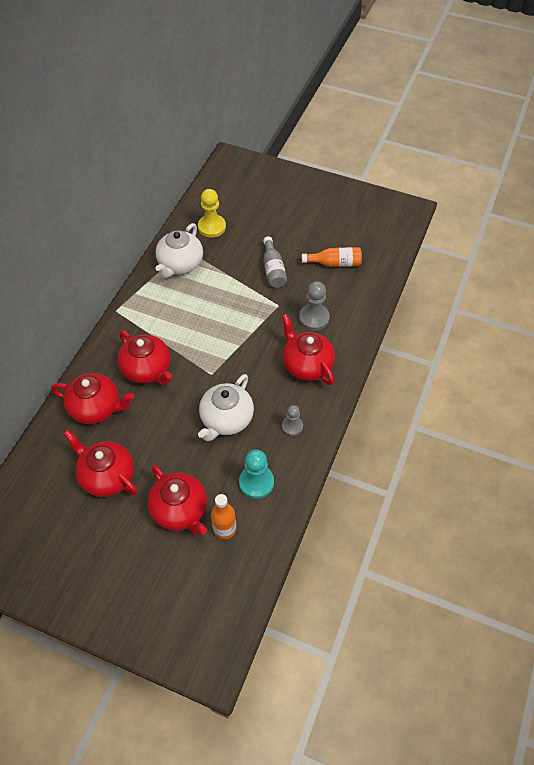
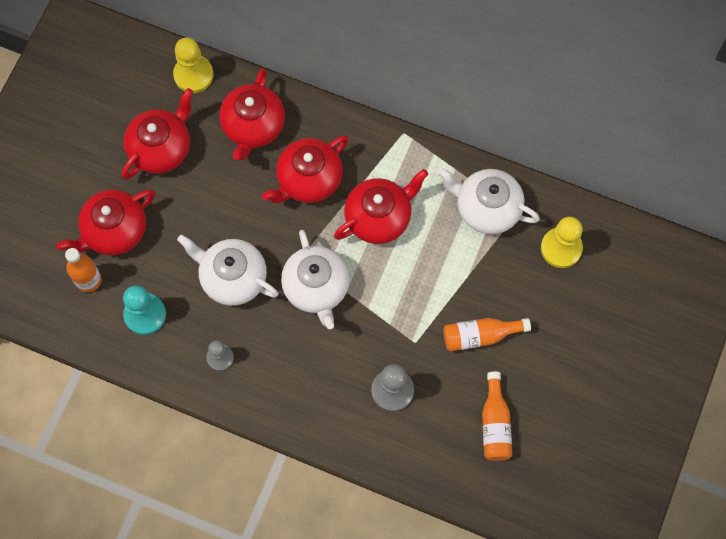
camera: 90 degrees right, 15 degrees up
grey bottle [263,236,287,288] -> orange bottle [443,318,531,352]
red teapot [282,314,335,385] -> red teapot moved to [334,169,428,244]
none -> yellow pawn [173,38,214,93]
none -> white teapot [281,230,349,329]

